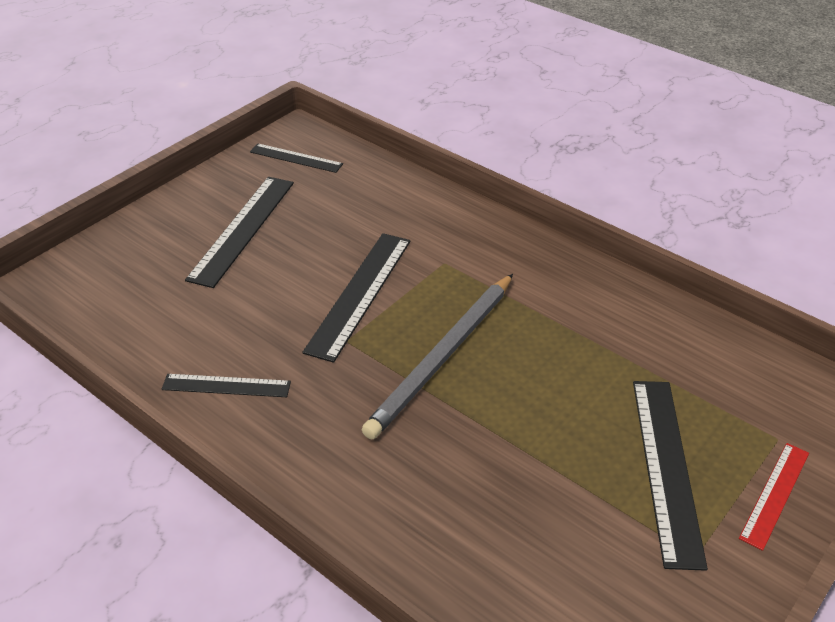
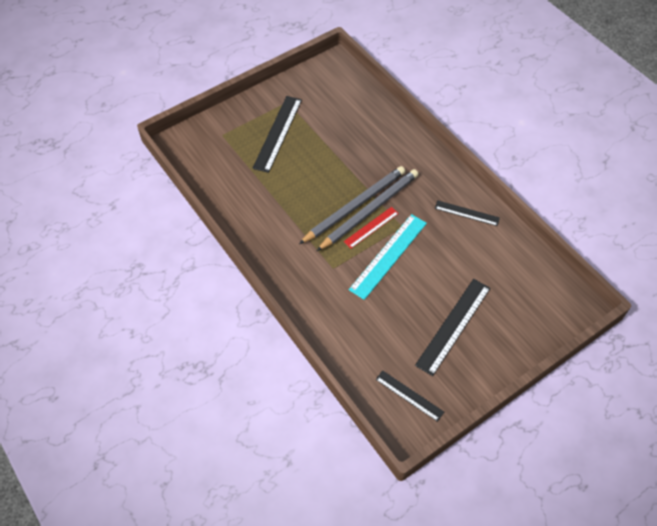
camera: 165 degrees left, 15 degrees up
black ruler [302,233,411,363] -> turquoise ruler [349,214,427,300]
red ruler [739,443,809,551] -> red ruler moved to [344,207,399,248]
none -> grey pencil [317,169,419,251]

